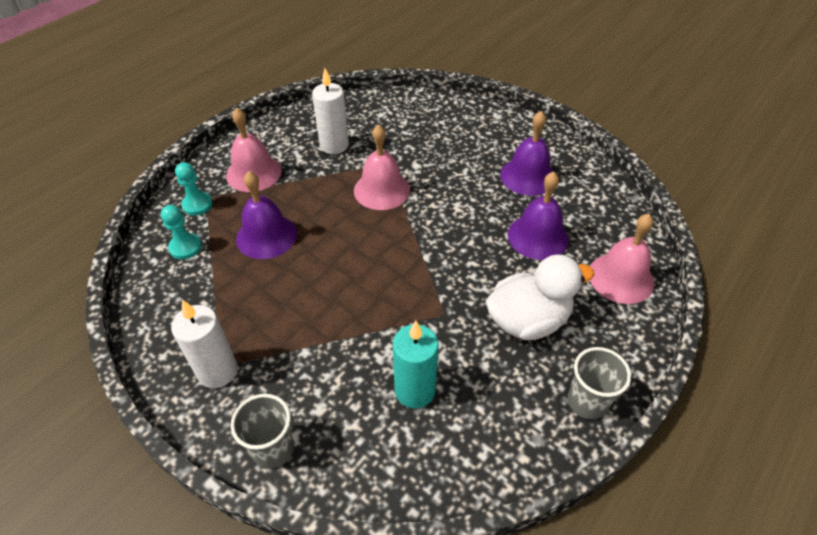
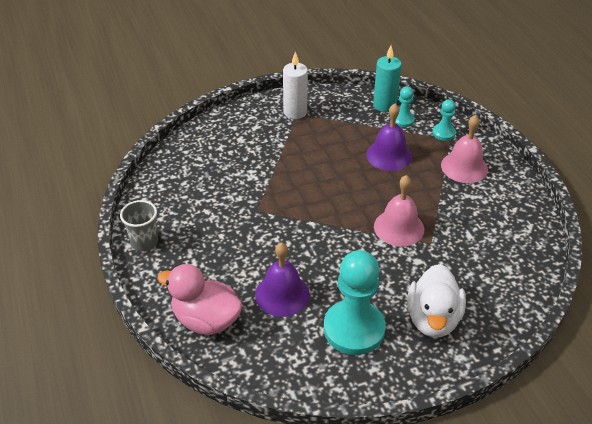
camera: 120 degrees right, 5 degrees down
grey cup [231,394,294,468] -> none
white candle [312,68,349,154] -> none
turquoise candle [393,321,439,408] -> turquoise candle moved to [373,46,402,112]
white duck [486,254,594,340] -> white duck moved to [407,264,466,337]
purple bell [500,111,554,196] -> turquoise pawn [324,250,386,355]
pink bell [590,214,654,304] -> pink duck [157,264,243,335]

